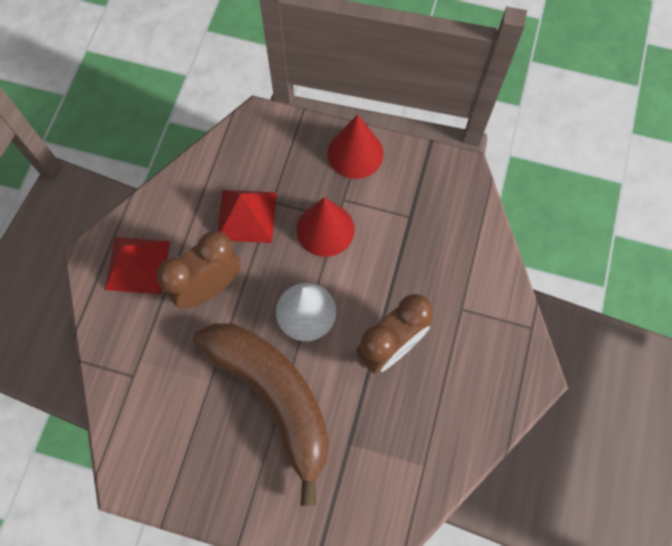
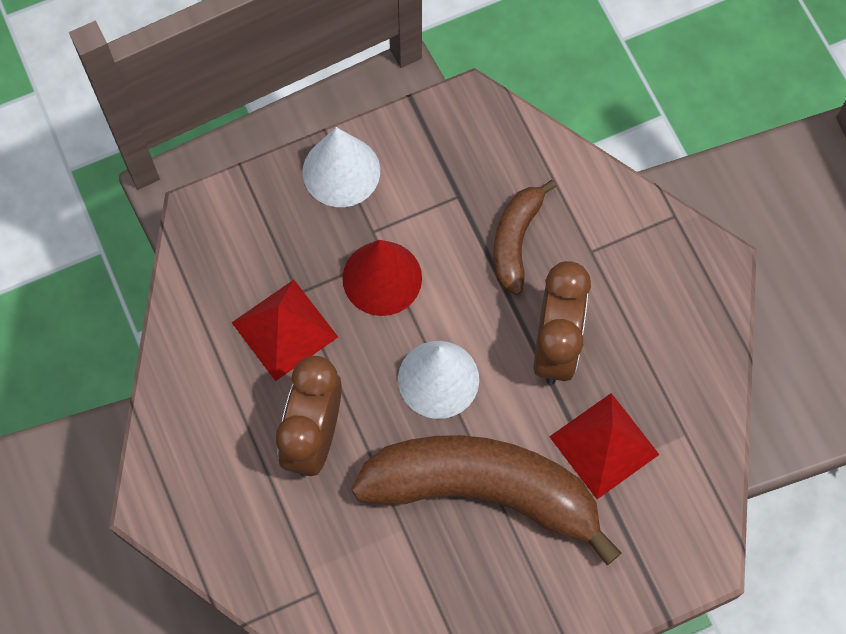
camera: 40 degrees left, 0 degrees up
red pyramid [105,237,170,294] -> red pyramid moved to [549,393,659,499]
red cone [328,115,383,179] -> white cone [303,127,380,207]
none -> brown banana [493,180,557,295]

